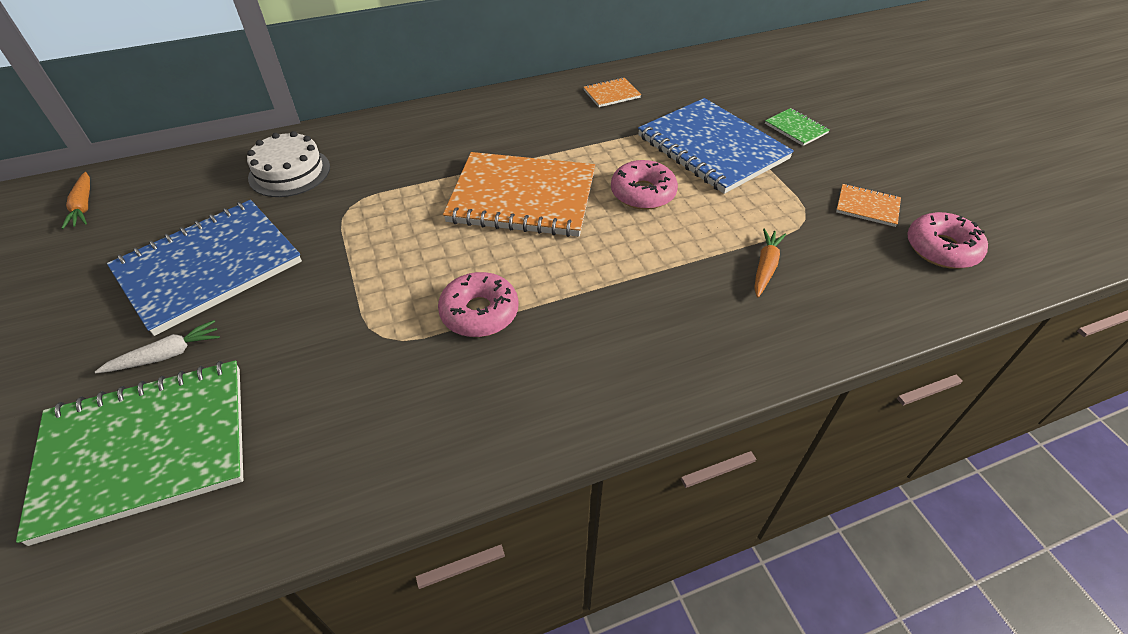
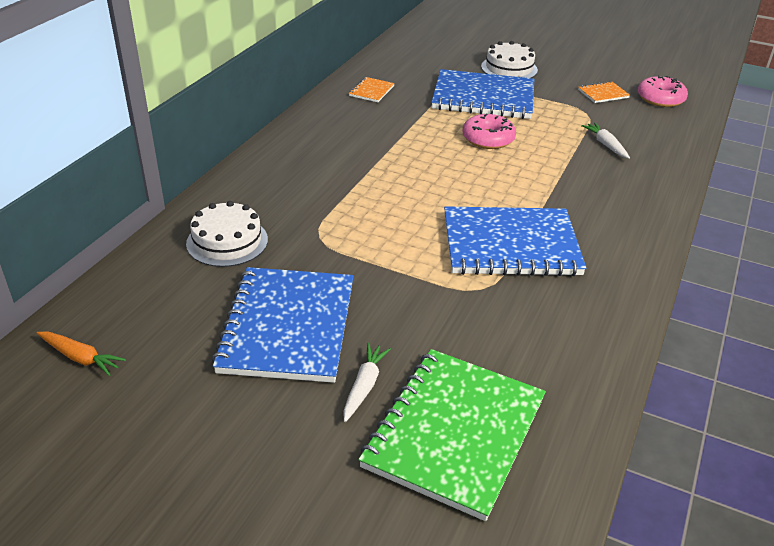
camera: 45 degrees left, 10 degrees down
pink donut [438,272,519,337] -> blue notebook [444,206,586,276]
orange notebook [443,152,595,237] -> none
orange carrot [754,228,786,297] -> white carrot [581,122,630,159]
green notebook [765,108,829,146] -> white cake [481,41,538,78]

